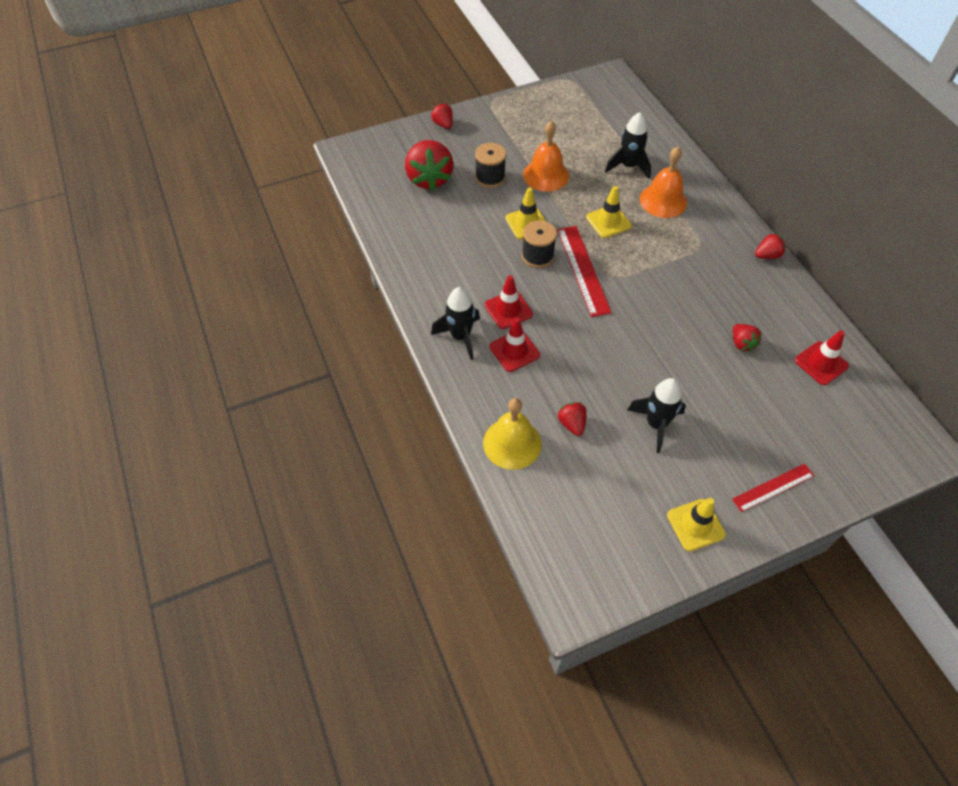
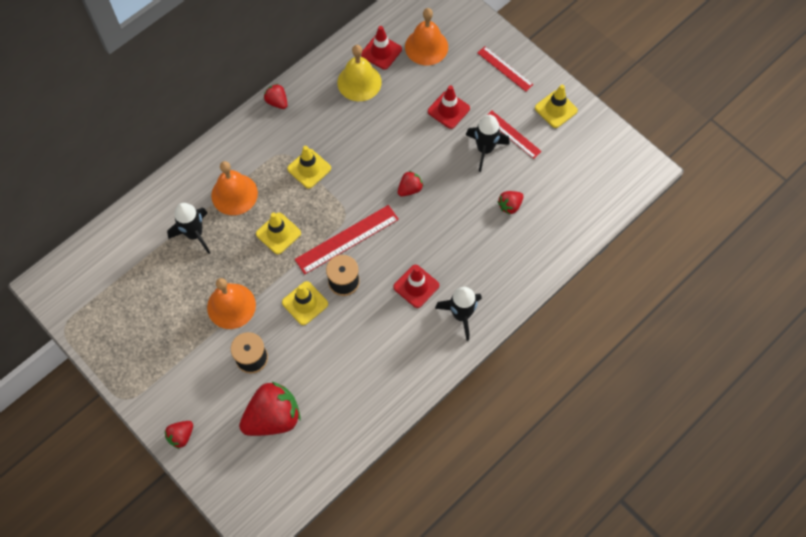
camera: 110 degrees left, 10 degrees up
yellow bell [483,398,541,470] -> yellow bell moved to [337,45,382,101]
red traffic cone [490,318,540,372] -> red traffic cone moved to [428,85,470,129]
red strawberry [733,324,762,352] -> red strawberry moved to [398,171,423,196]
none -> yellow traffic cone [287,146,331,189]
none -> orange bell [405,8,448,65]
none -> red ruler [487,111,542,159]

